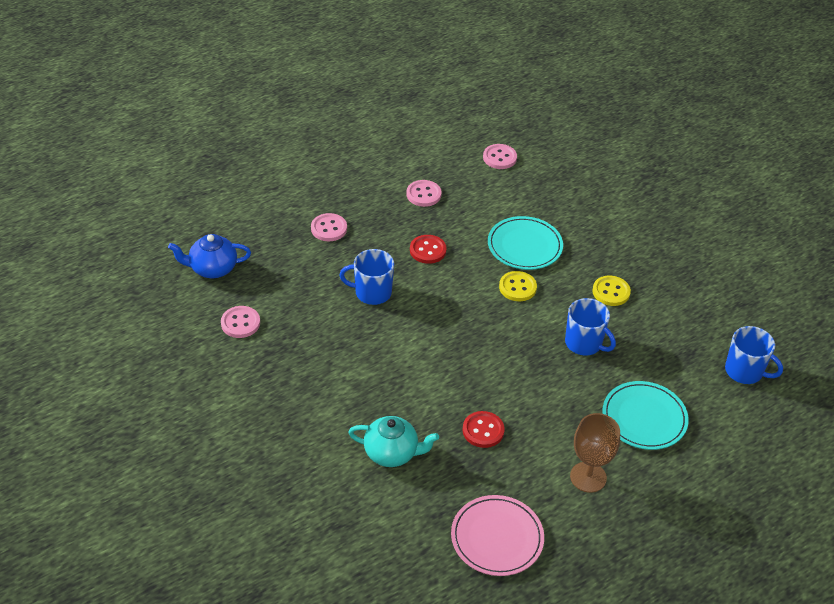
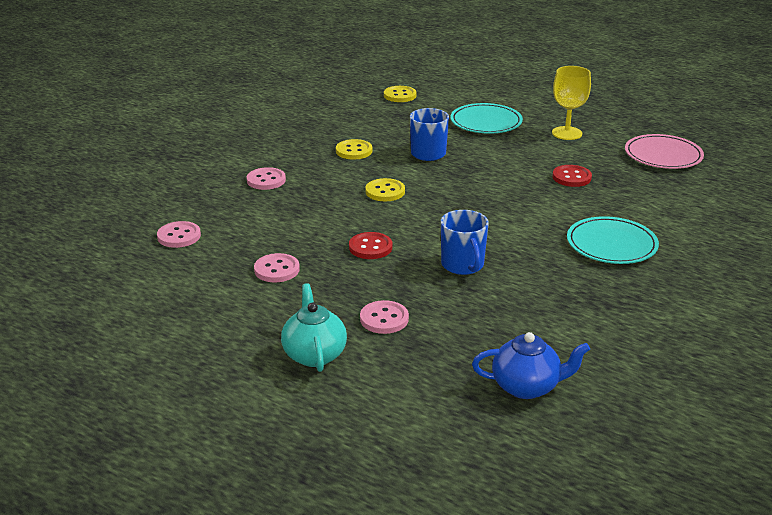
camera: 110 degrees left, 15 degrees down
blue teapot [168,234,251,278] -> blue teapot turned 60 degrees counterclockwise [472,332,590,399]
pink button [221,306,260,338] -> pink button moved to [247,167,286,190]
turquoise teapot [348,416,439,467] -> turquoise teapot moved to [281,283,347,372]
turquoise plate [488,216,563,270] -> turquoise plate moved to [567,216,659,264]
brown goblet [570,413,620,493] -> yellow goblet [552,66,591,140]
blue mug [725,326,783,384] -> yellow button [384,86,416,102]

